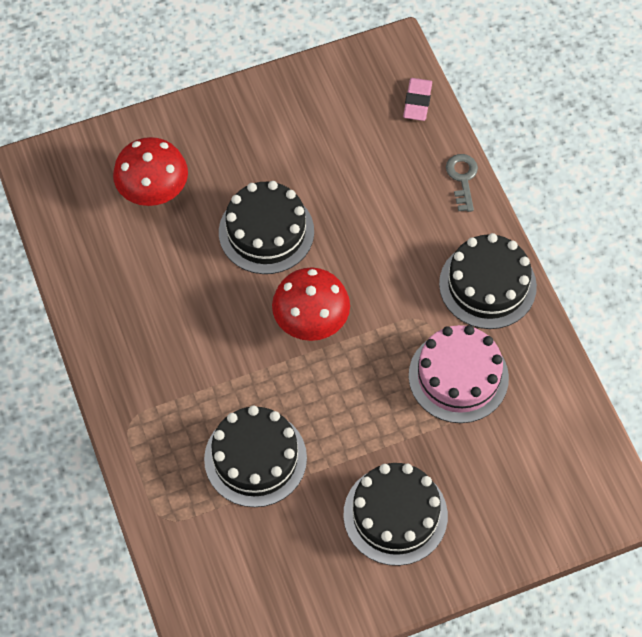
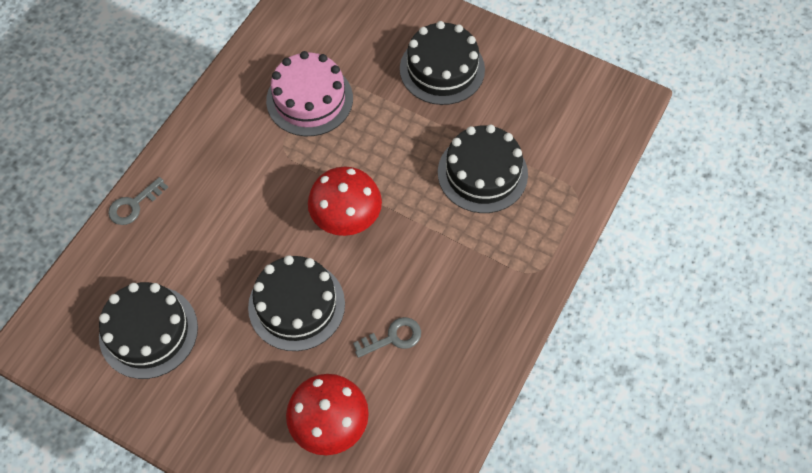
camera: 130 degrees left, 0 degrees up
pink eraser [403,78,432,121] -> none
black cake [439,233,537,329] -> black cake moved to [99,282,198,379]
none -> grey key [353,317,421,358]

